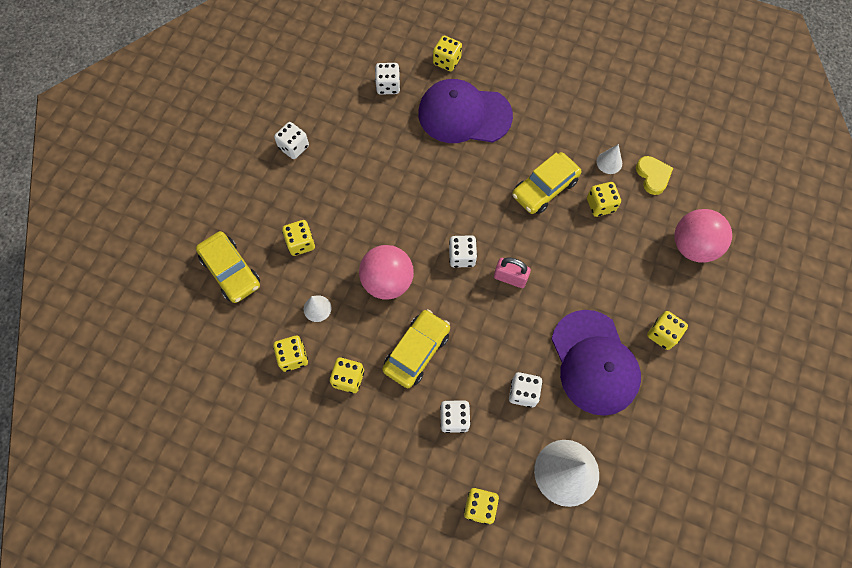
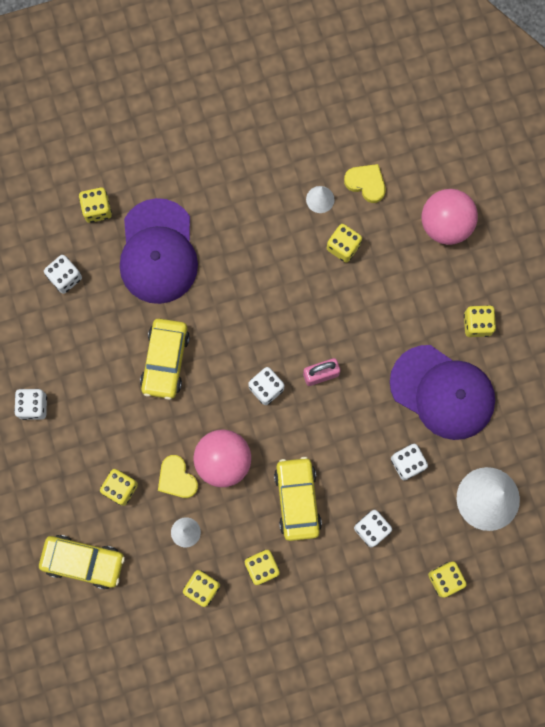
camera: 40 degrees left, 10 degrees up
purple cap [418,79,513,143] -> purple cap turned 60 degrees counterclockwise [120,198,198,304]
yellow car [512,152,581,214] -> yellow car moved to [140,319,190,400]
none -> yellow heart [158,455,198,498]

